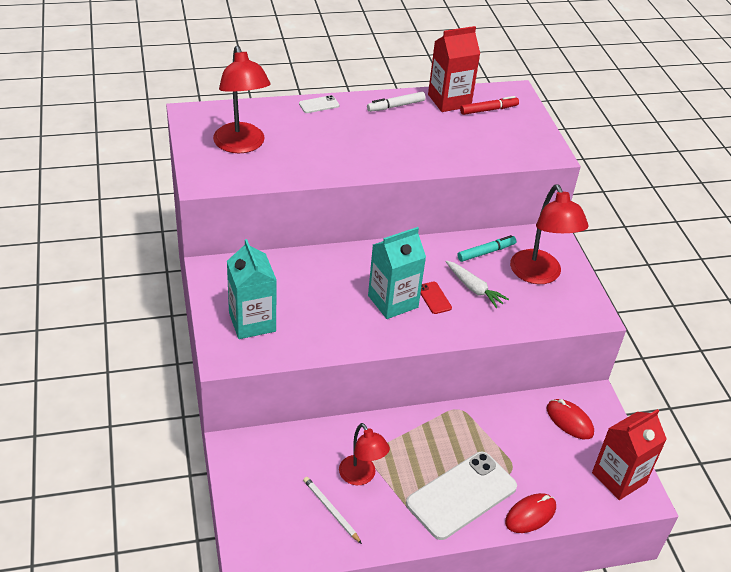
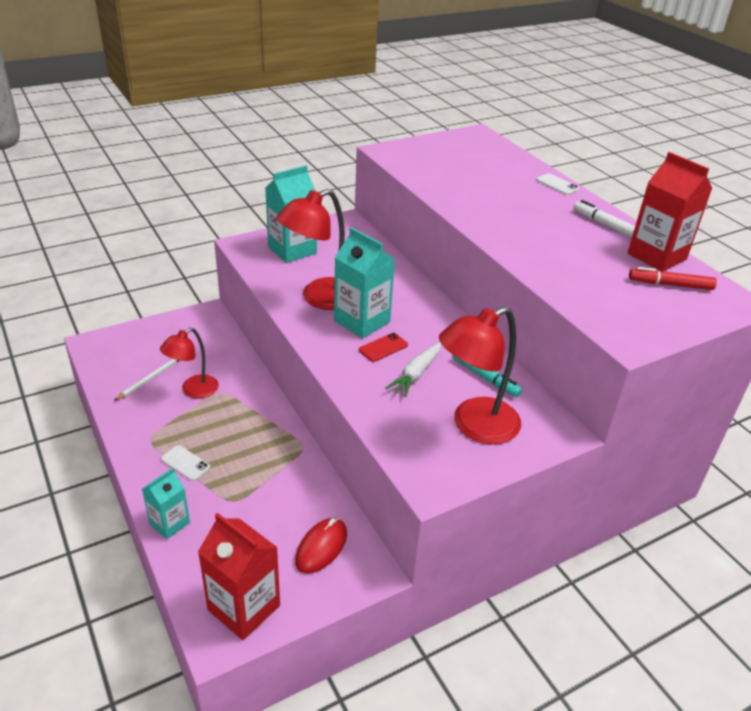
camera: 75 degrees right, 5 degrees down
red lamp [213,45,270,153] -> red lamp moved to [276,189,345,310]
white phone [406,452,517,540] -> white phone [161,445,210,481], size x0.42
red marker [460,96,519,115] -> red marker turned 135 degrees clockwise [629,267,717,290]
red mouse [505,493,556,533] -> turquoise carton [142,468,190,539]

